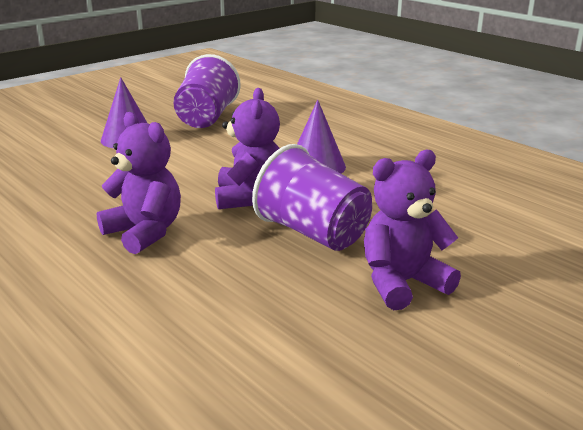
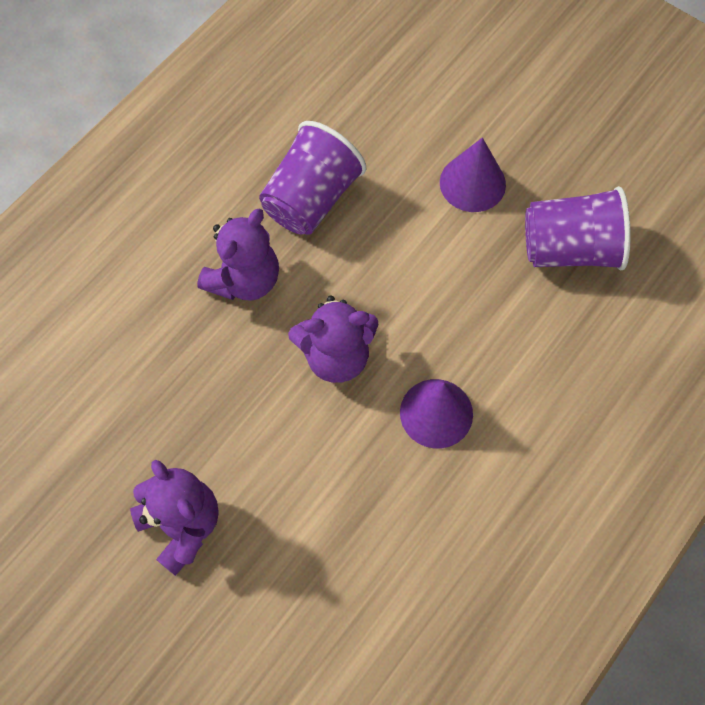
camera: 80 degrees right, 40 degrees up
purple cup [252,144,372,251] -> purple cup moved to [259,121,366,235]

